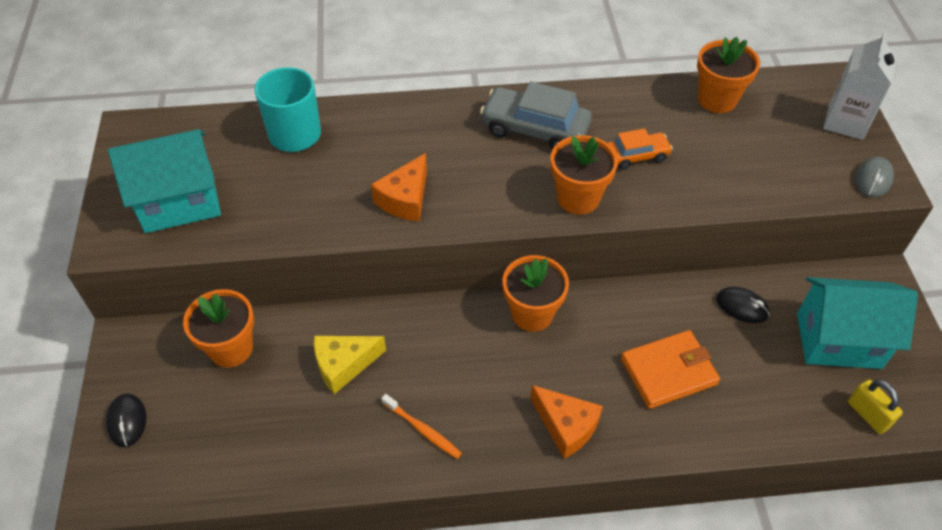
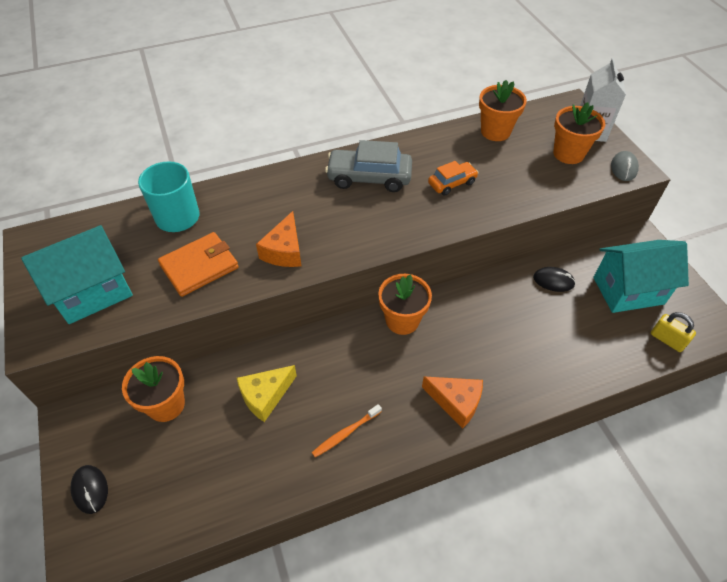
camera: 15 degrees left, 0 degrees up
orange toothbrush [381,394,462,459] -> orange toothbrush turned 120 degrees clockwise [312,404,382,457]
orange flower pot [550,135,618,215] -> orange flower pot moved to [553,102,605,164]
orange wallet [621,330,720,409] -> orange wallet moved to [158,232,239,297]

